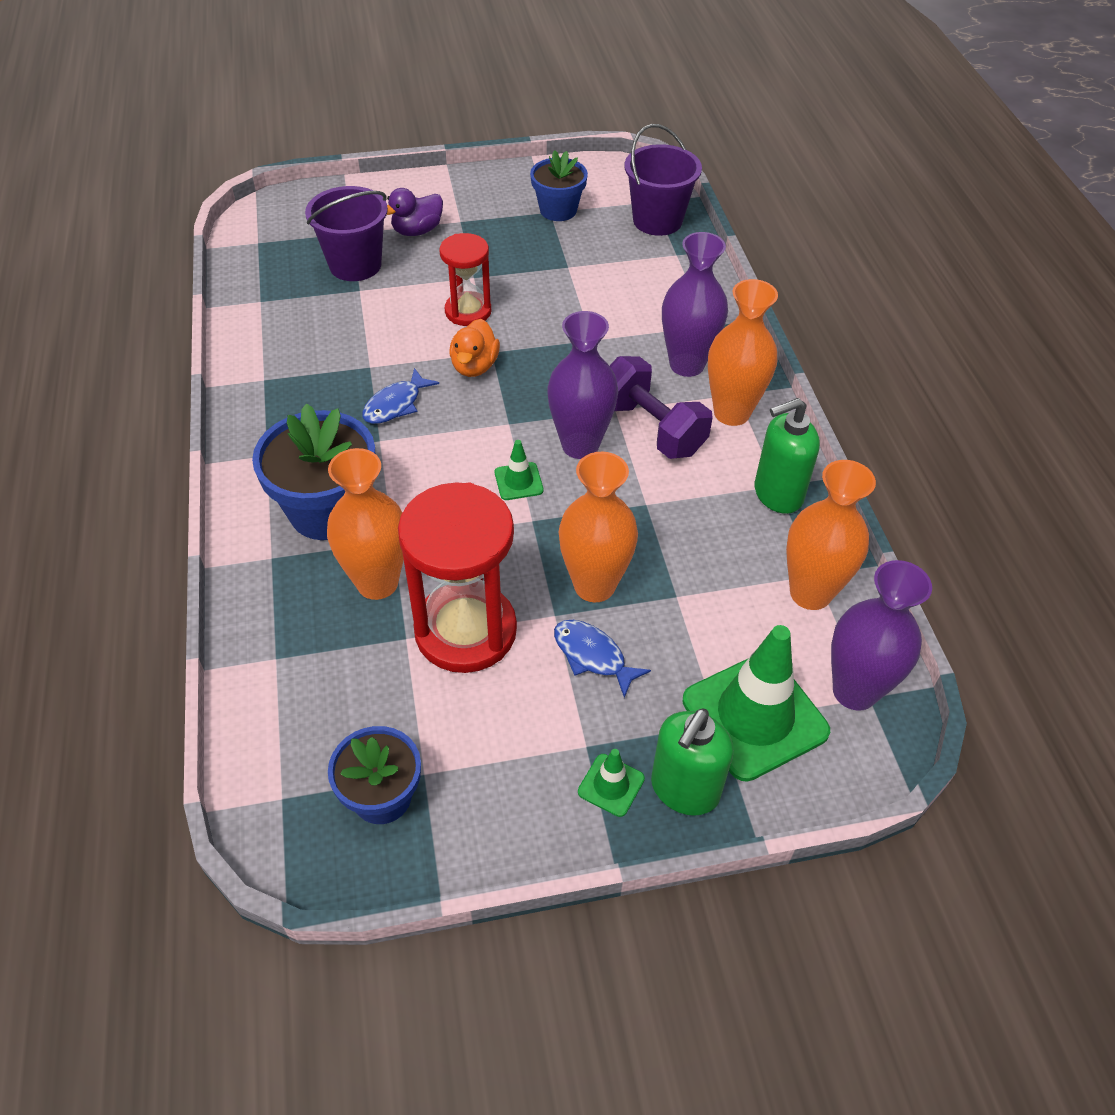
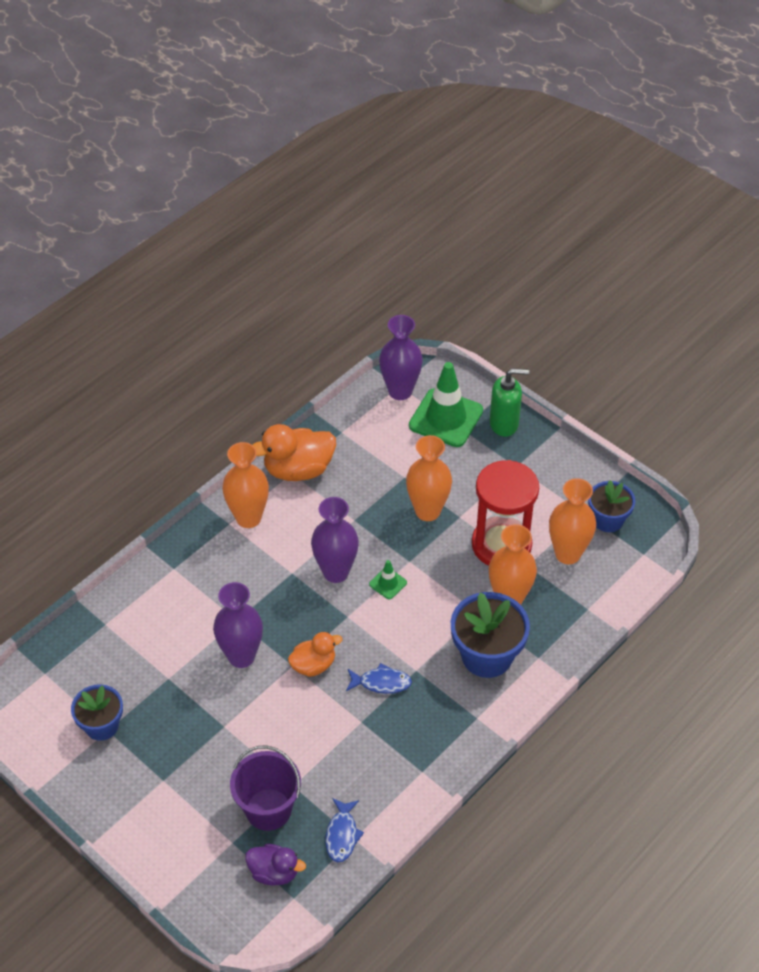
camera: 125 degrees left, 0 degrees up
purple duck [387,188,443,236] -> purple duck moved to [245,844,306,885]
red hourglass [440,233,491,326] -> none
blue fish [554,620,651,698] -> blue fish moved to [325,798,364,862]
green traffic cone [578,749,645,817] -> none
purple dumbbell [610,356,713,459] -> none
purple bucket [624,124,702,236] -> none
purple vase [662,232,728,377] -> purple vase moved to [213,582,263,668]
green soap dispenser [755,398,820,514] -> orange duck [253,424,336,481]
orange vase [786,460,876,610] -> orange vase moved to [549,478,596,564]

